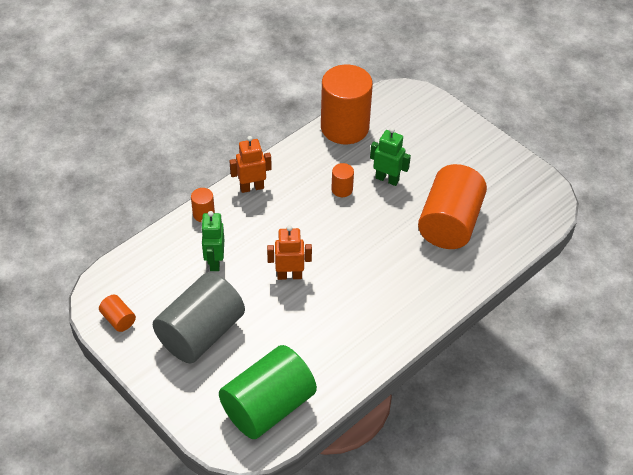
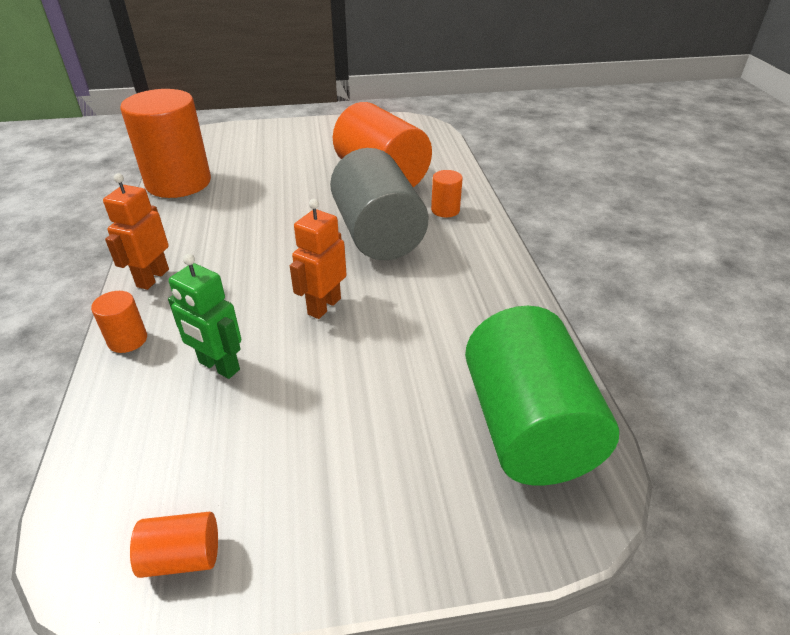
camera: 55 degrees left, 10 degrees down
grey cylinder [153,272,245,363] -> grey cylinder moved to [330,148,429,260]
orange cylinder [331,163,354,197] -> orange cylinder moved to [431,170,463,217]
green robot [370,128,411,186] -> none

